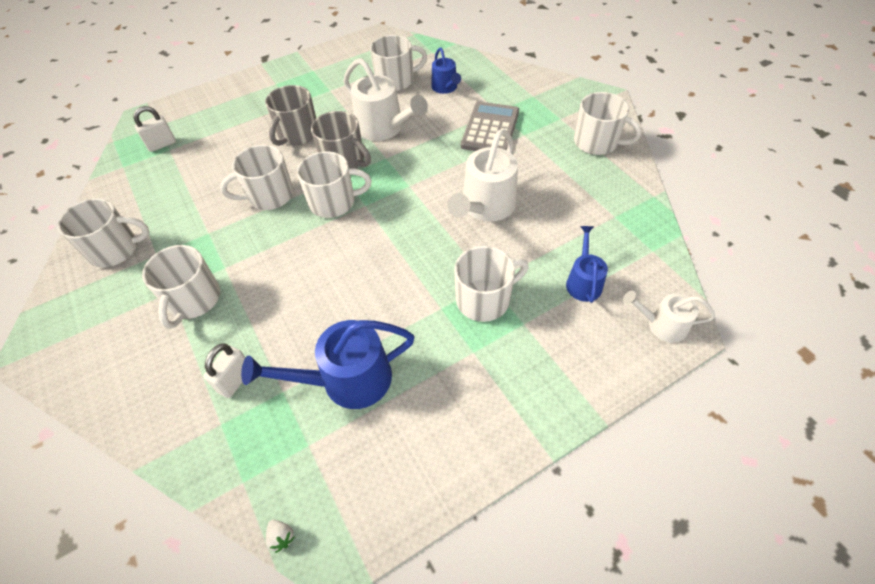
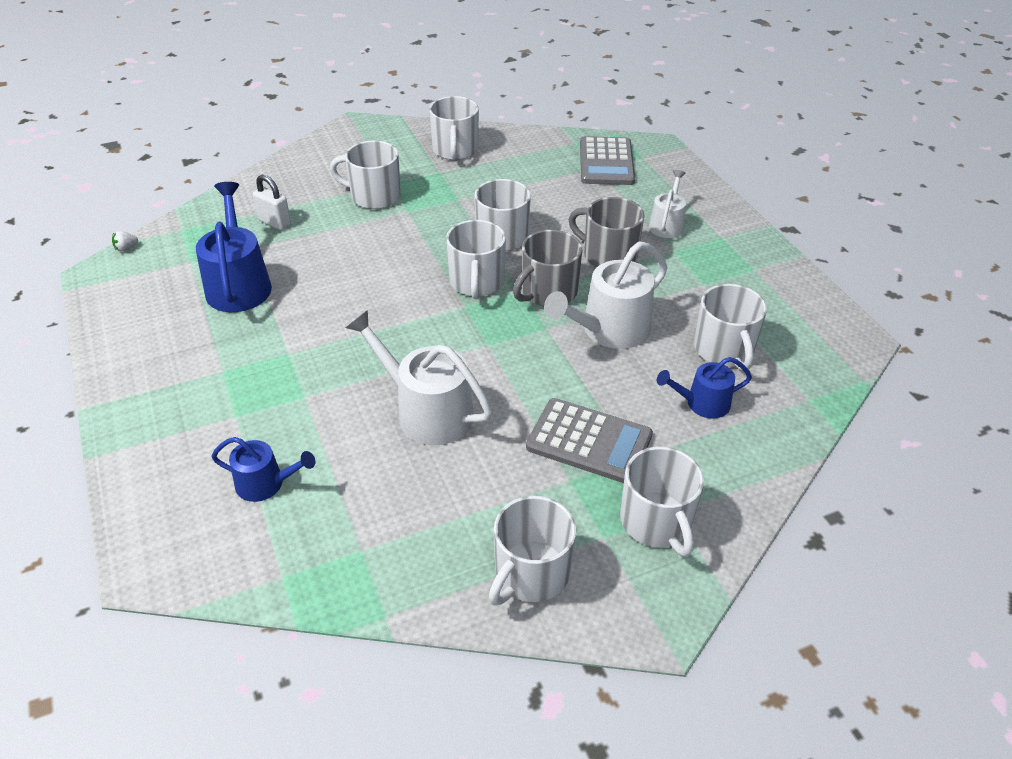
camera: 95 degrees right, 10 degrees down
white padlock [133,106,176,152] -> grey calculator [580,136,635,185]
white mug [454,246,529,322] -> white mug moved to [620,447,704,557]
white watering can [623,291,715,343] -> white watering can moved to [649,170,686,238]

